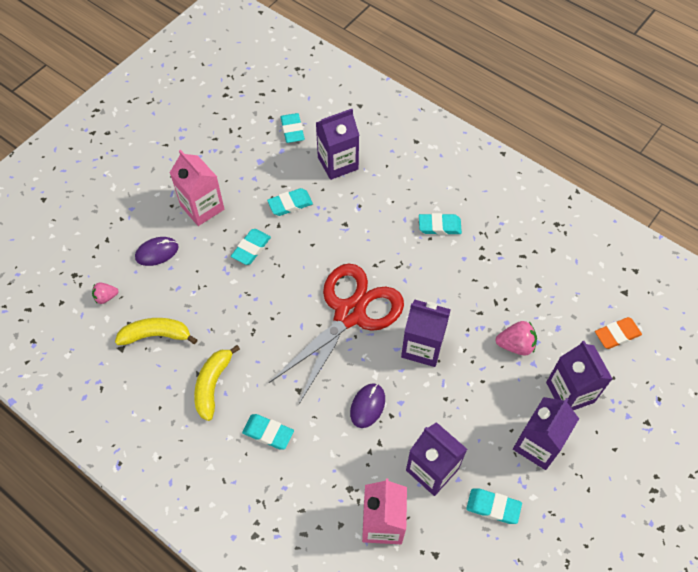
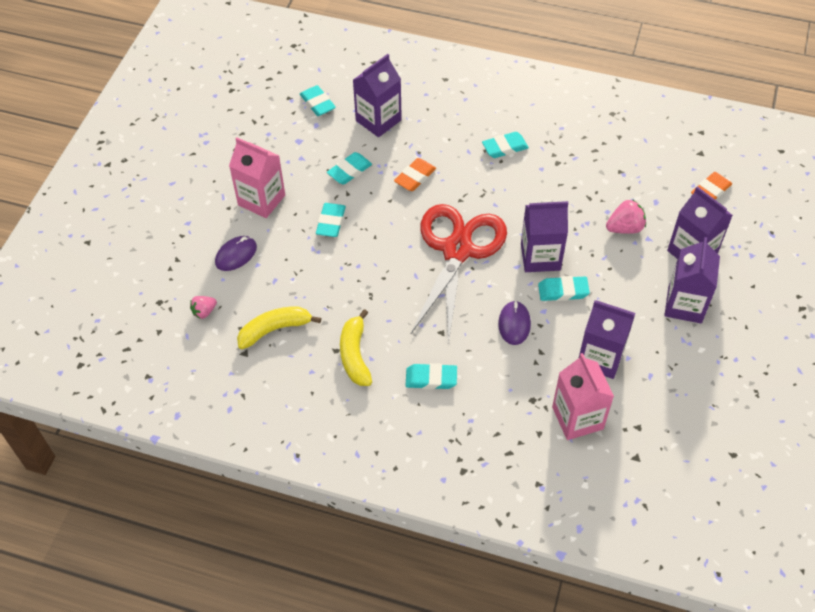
camera: 20 degrees left, 5 degrees down
turquoise eraser [466,488,522,524] -> turquoise eraser moved to [538,276,590,301]
none -> orange eraser [394,158,436,191]

